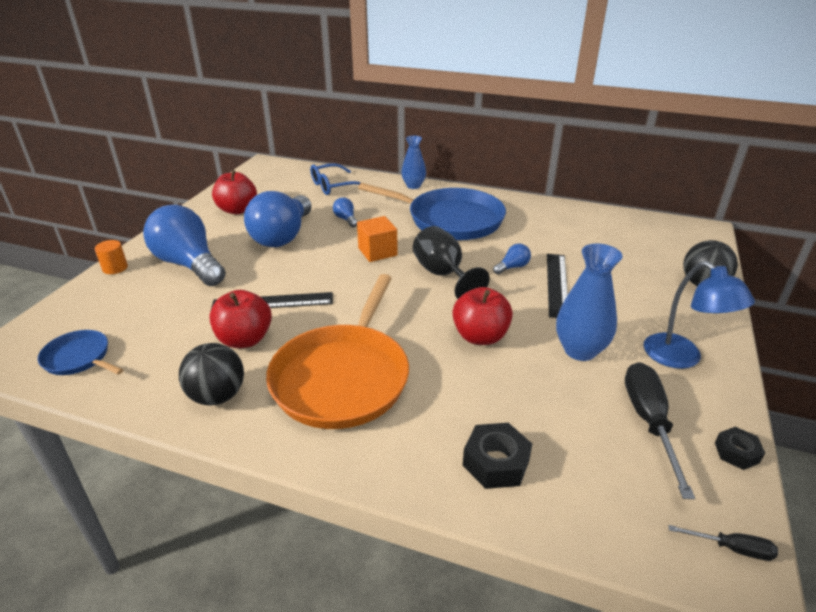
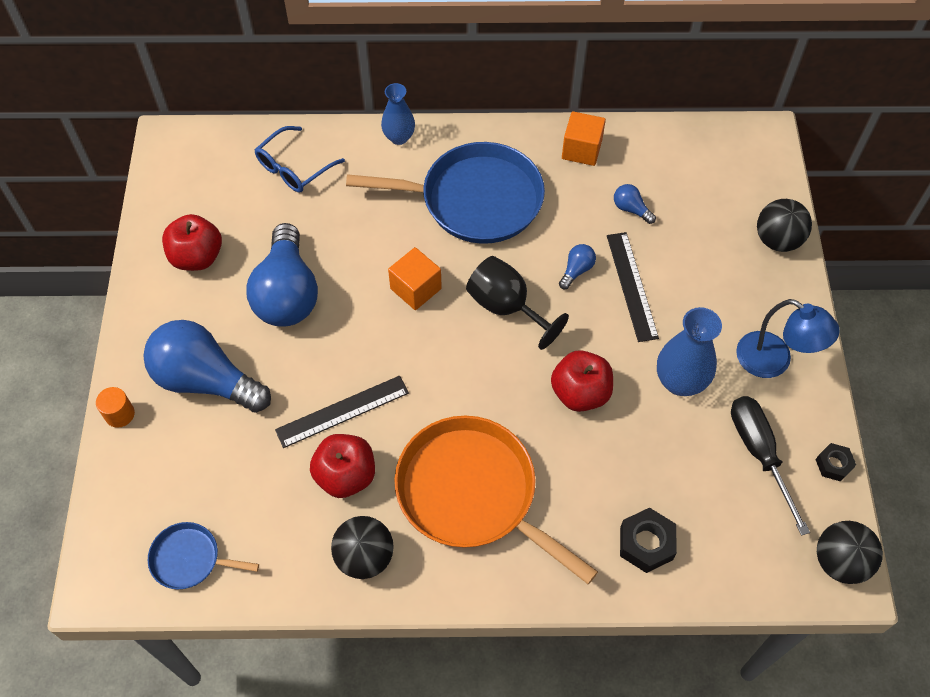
camera: 20 degrees left, 25 degrees up
orange pan [266,274,409,429] -> orange pan turned 135 degrees clockwise [394,416,598,584]
blue light bulb [333,197,358,228] -> blue light bulb moved to [614,184,656,224]
black screwdriver [668,525,778,561] -> black ball [817,521,883,584]
none -> orange cube [562,111,606,166]

